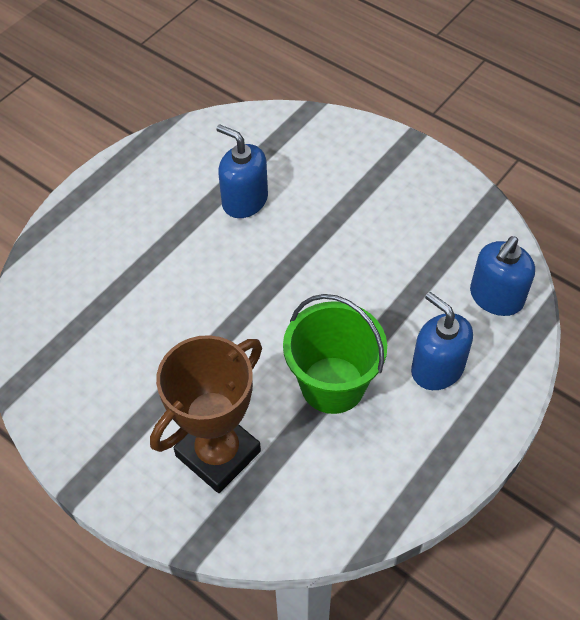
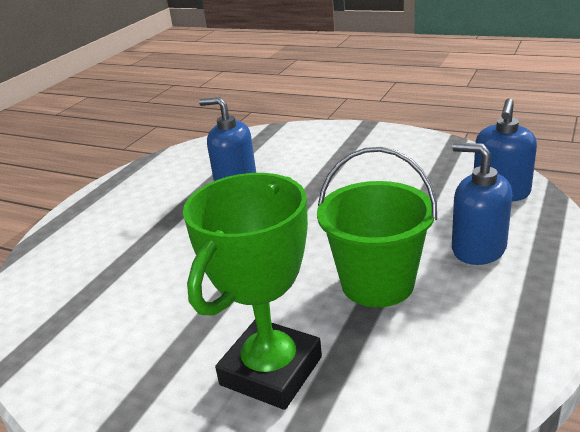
camera: 10 degrees left, 25 degrees down
brown trophy [150,335,262,493] -> green trophy [183,173,322,410]

